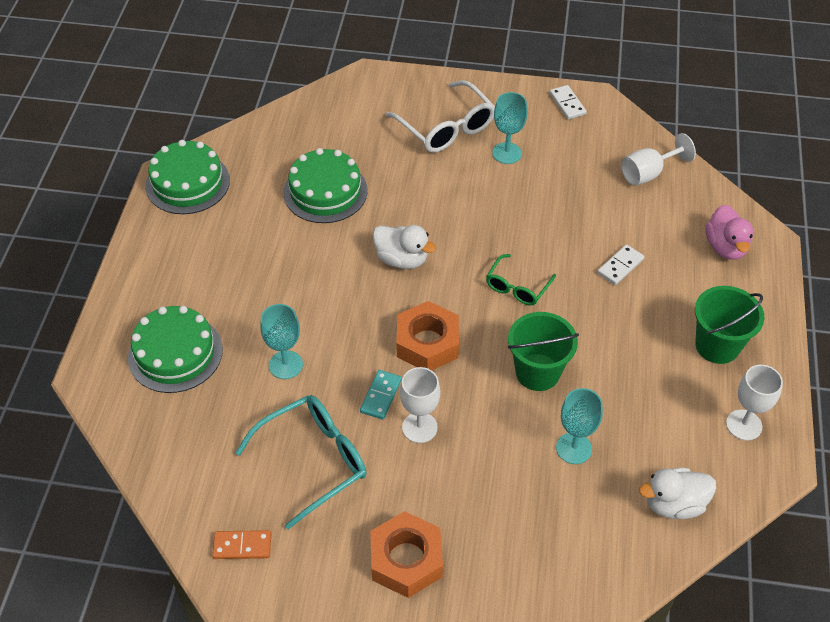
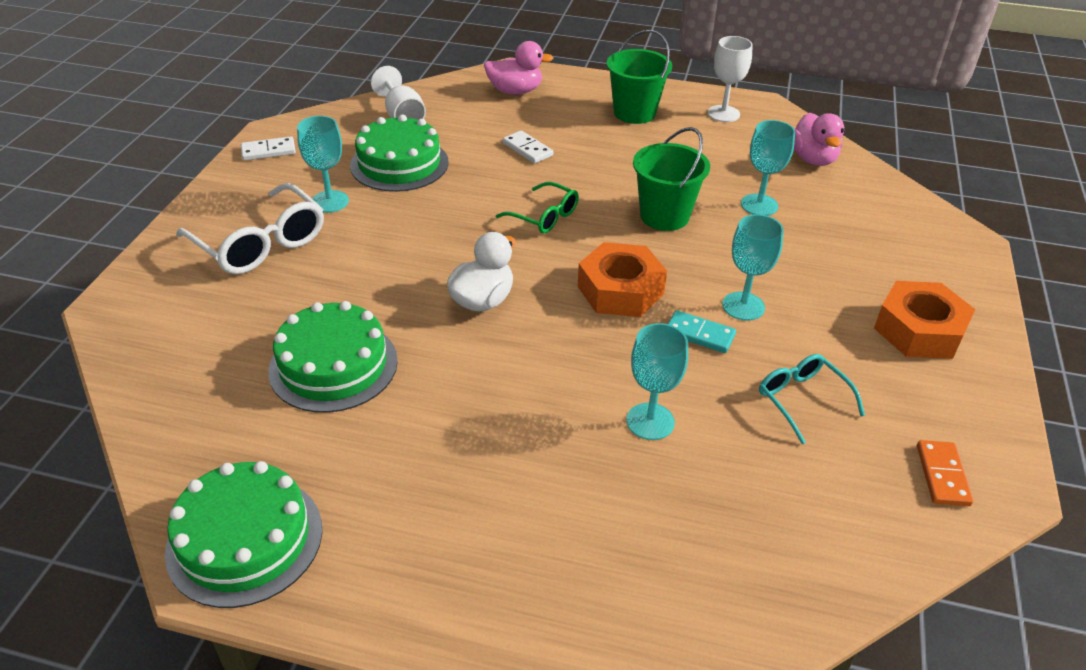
camera: 85 degrees left, 10 degrees down
green cake [128,306,223,393] -> green cake moved to [350,114,449,192]
turquoise glasses [235,395,367,530] -> turquoise glasses [759,354,865,444], size x0.59
white glasses [386,80,495,153] -> white glasses turned 75 degrees clockwise [176,183,324,274]
white goblet [400,367,440,443] -> turquoise goblet [722,214,784,321]
white duck [639,468,716,519] -> pink duck [794,113,844,166]

